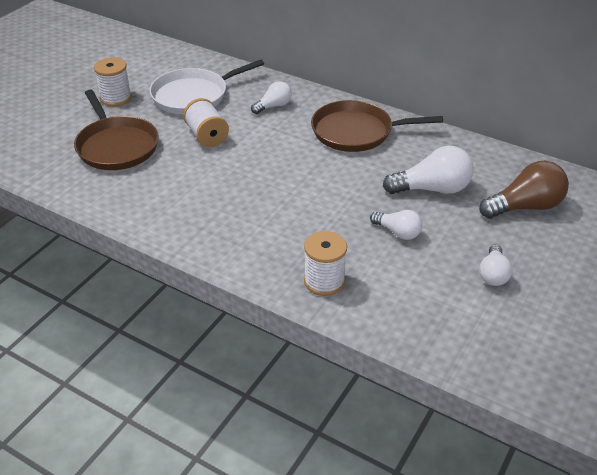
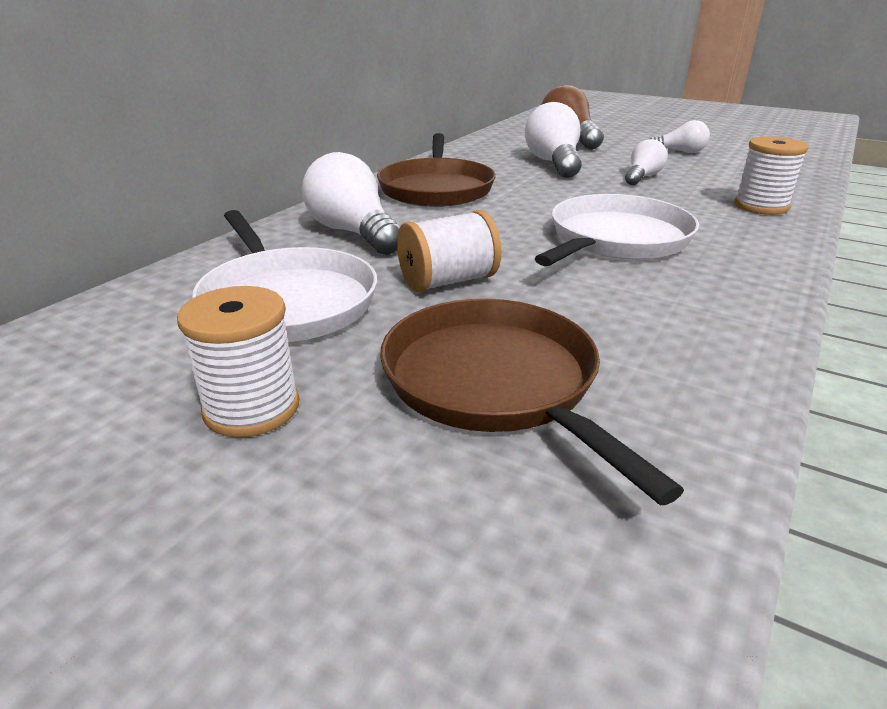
camera: 90 degrees left, 10 degrees down
brown pan [74,90,159,170] -> brown pan turned 90 degrees counterclockwise [380,299,684,505]
white light bulb [251,81,292,114] -> white light bulb [302,152,400,255], size x1.69
none -> white pan [535,194,699,266]

